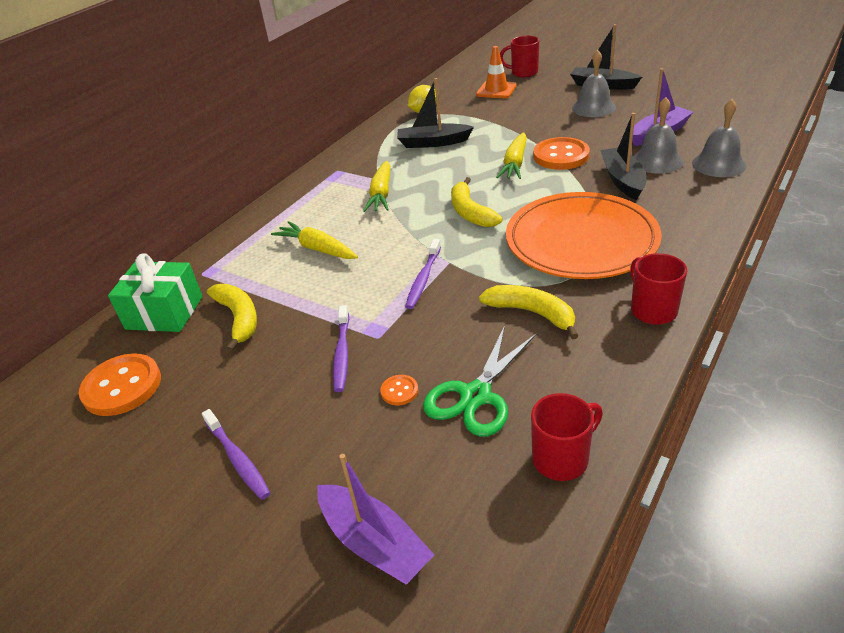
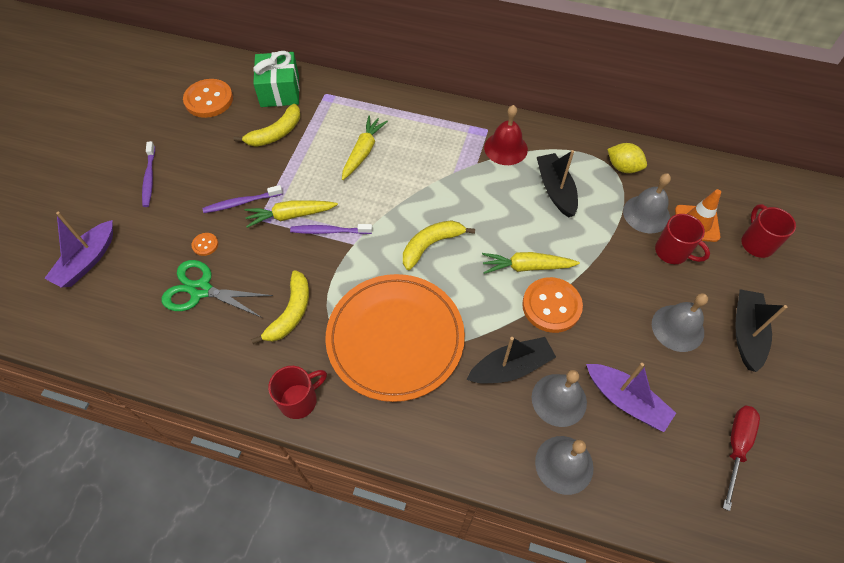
camera: 70 degrees right, 20 degrees up
purple toothbrush [202,409,271,500] -> purple toothbrush turned 45 degrees counterclockwise [142,141,155,207]
yellow carrot [363,161,390,212] -> yellow carrot moved to [245,200,338,228]
red mug [531,393,603,481] -> red mug moved to [655,214,710,264]
none -> red bell [484,105,528,165]
none -> grey bell [623,173,671,233]
none -> red screwdriver [723,406,760,511]

